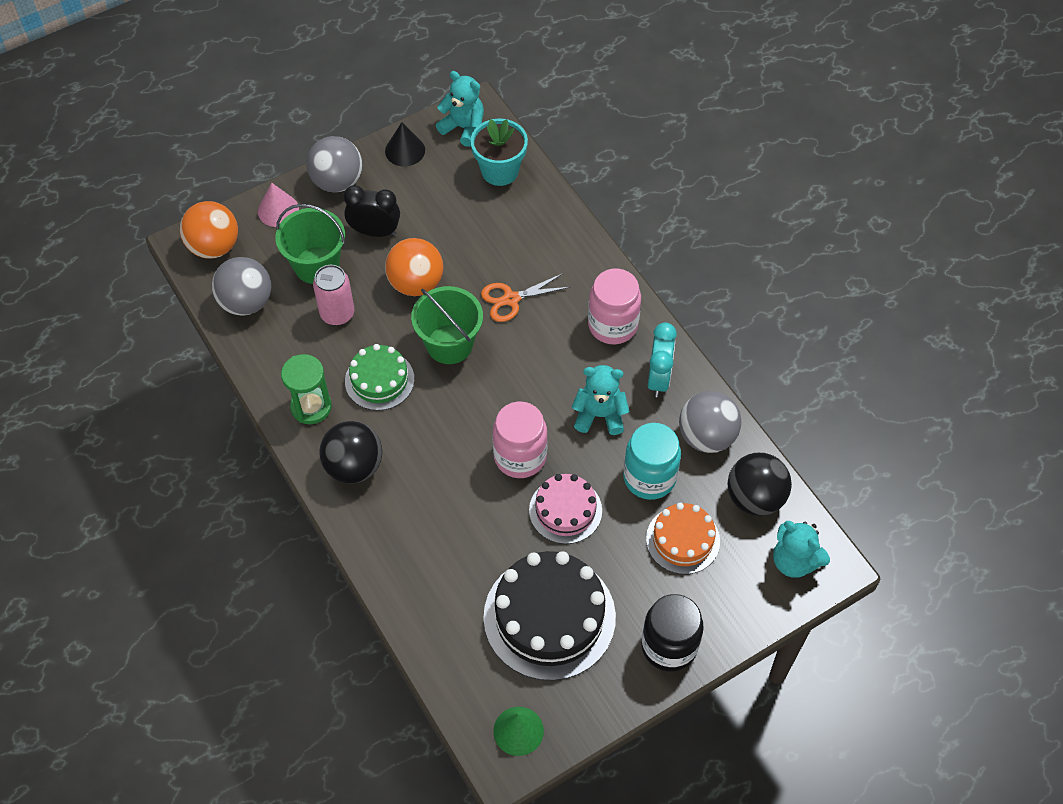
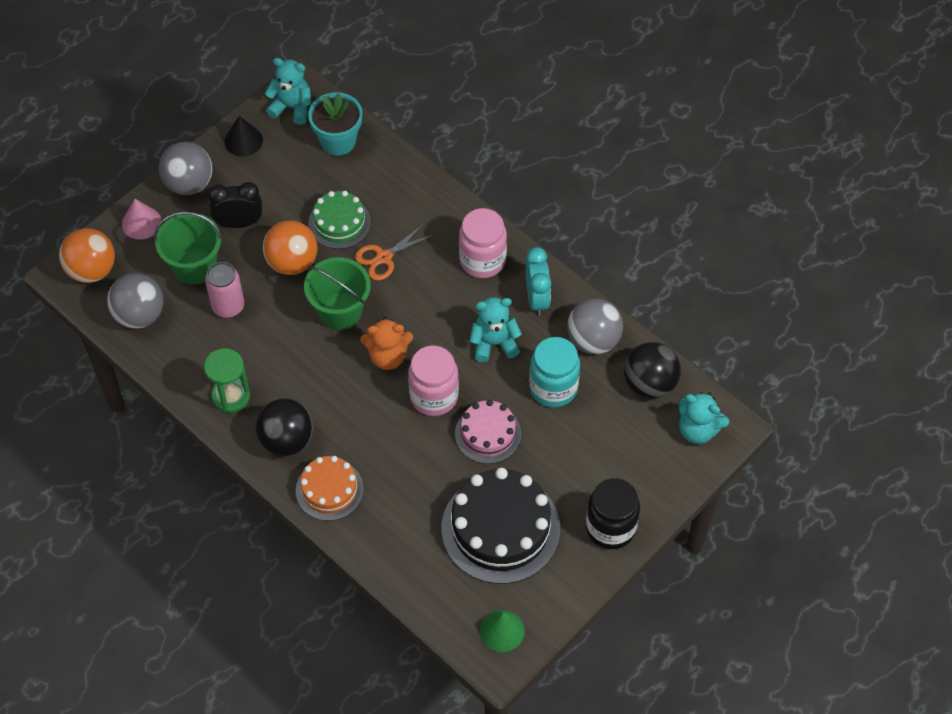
camera: 15 degrees left, 0 degrees up
green cake [345,344,414,411] -> green cake moved to [308,191,371,249]
orange cake [646,503,720,574] -> orange cake moved to [296,456,364,521]
none -> orange teddy bear [360,317,413,370]

